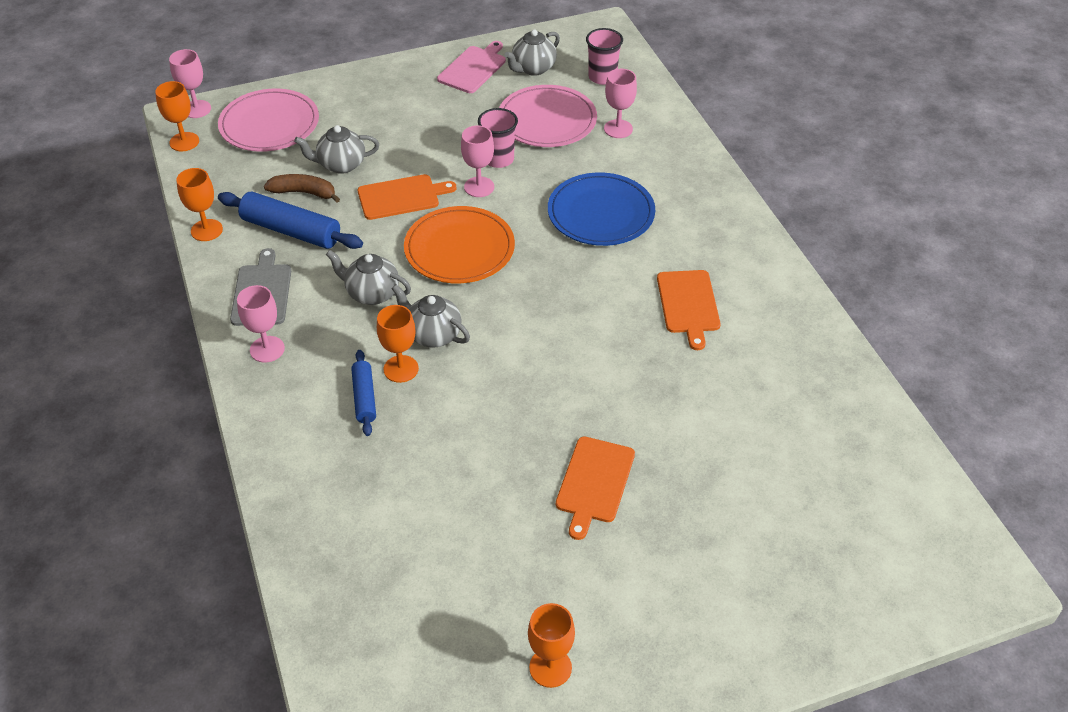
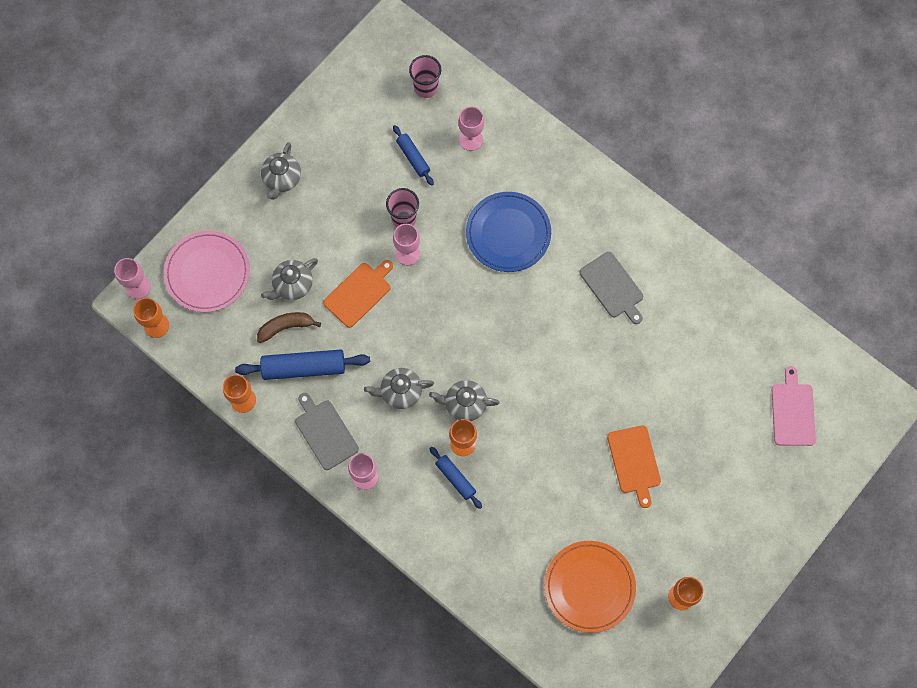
camera: 30 degrees left, 25 degrees up
orange plate [404,206,515,284] -> orange plate moved to [544,541,636,633]
pink cutting board [437,41,506,93] -> pink cutting board moved to [772,366,816,446]
pink plate [499,85,597,147] -> blue rolling pin [393,125,434,186]
grey teapot [505,29,560,76] -> grey teapot moved to [261,142,301,200]
orange cutting board [657,270,720,350] -> grey cutting board [579,252,643,324]

